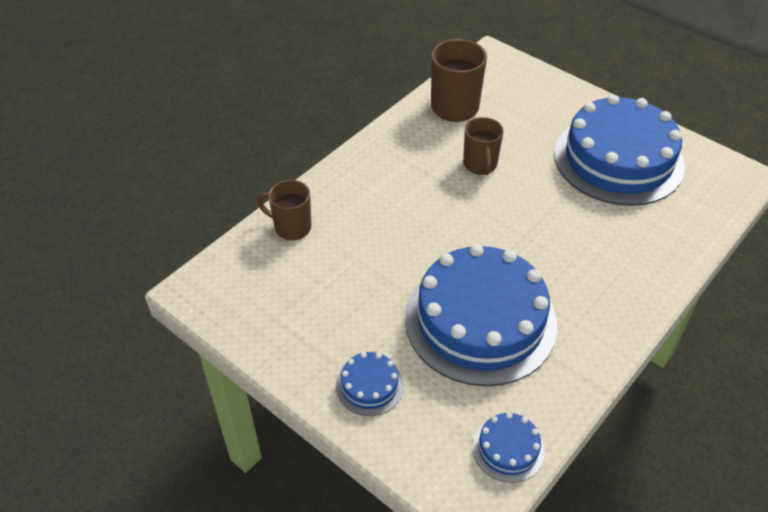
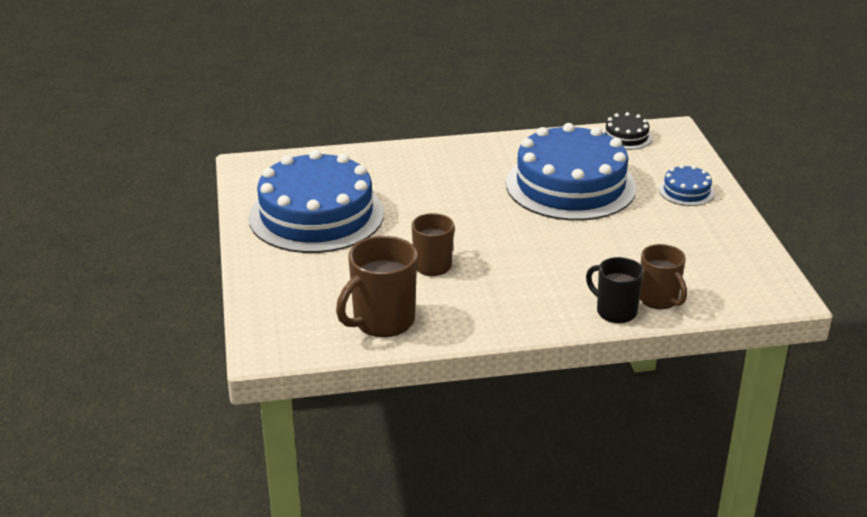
camera: 140 degrees left, 15 degrees down
blue cake [472,412,545,483] -> black cake [602,112,653,150]
none -> black mug [586,257,644,323]

